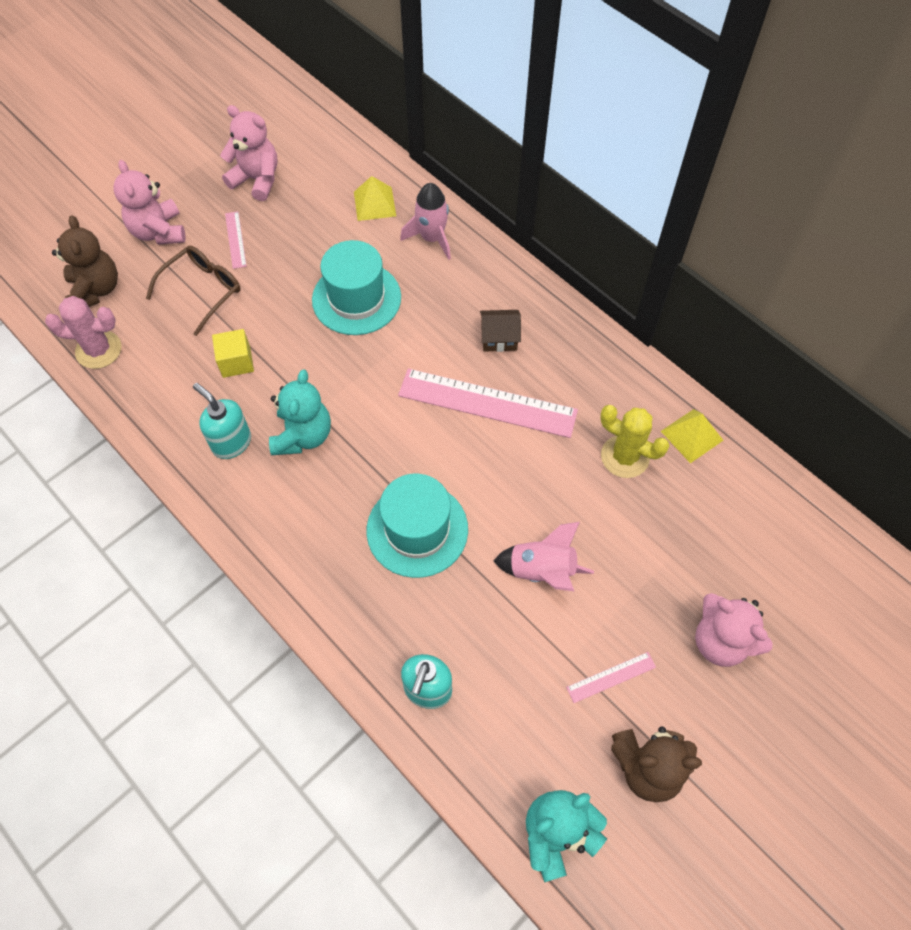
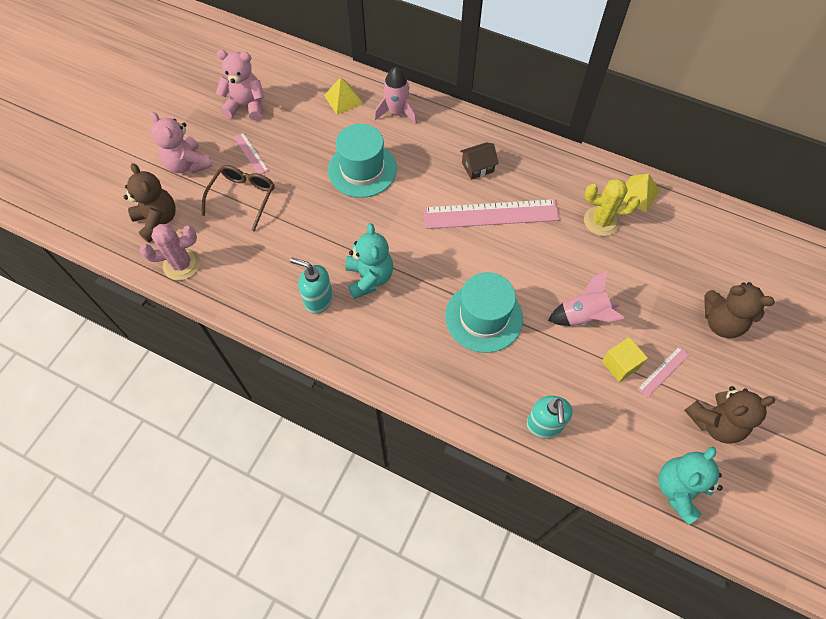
camera: 20 degrees left, 0 degrees up
yellow cube [212,329,254,378] -> yellow cube moved to [602,337,648,382]
pink teddy bear [695,593,773,667] -> brown teddy bear [704,282,775,338]

